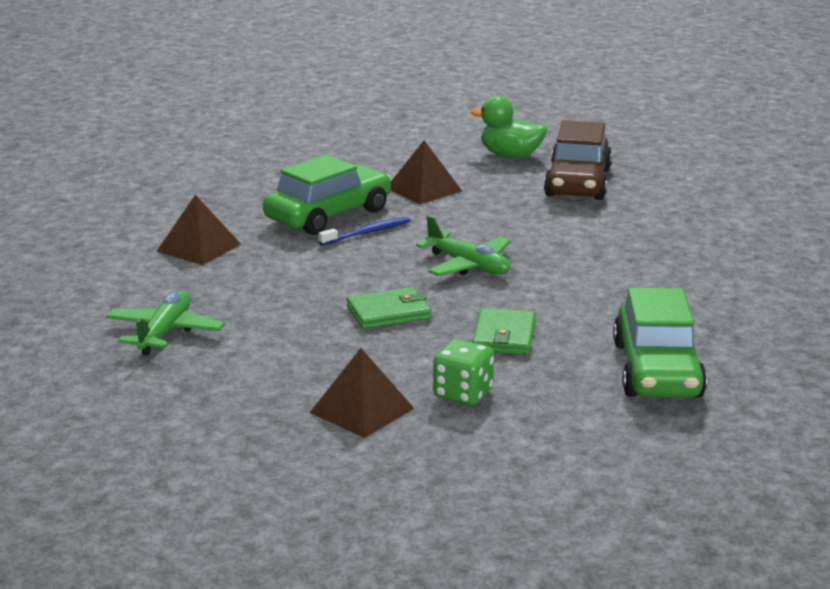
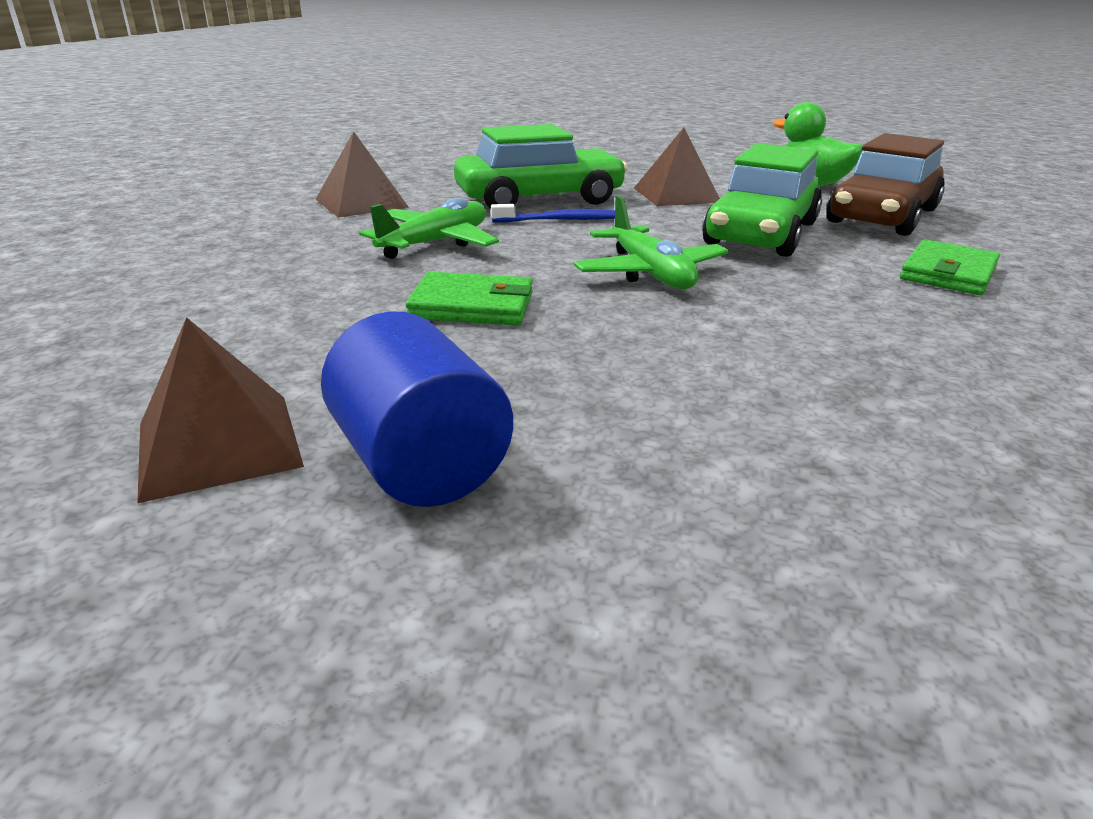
camera: 25 degrees right, 5 degrees up
green plane [106,290,225,355] -> green plane moved to [359,198,499,259]
green dice [433,339,494,405] -> blue cylinder [321,312,513,507]
green wallet [472,308,536,355] -> green wallet moved to [900,239,1000,295]
green car [613,288,707,398] -> green car moved to [702,143,822,257]

